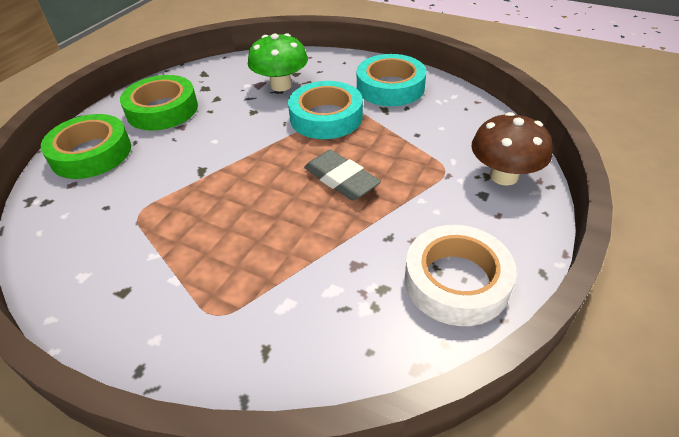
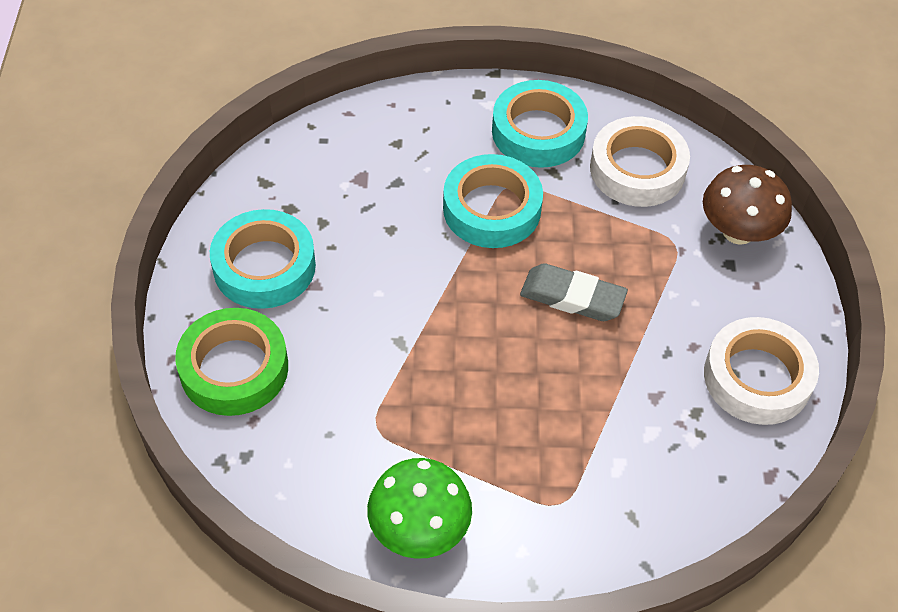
camera: 30 degrees left, 10 degrees up
green tape [120,75,198,131] -> turquoise tape [210,209,316,309]
green mushroom [248,33,308,91] -> green mushroom moved to [367,458,472,559]
none -> white tape [590,116,690,207]

